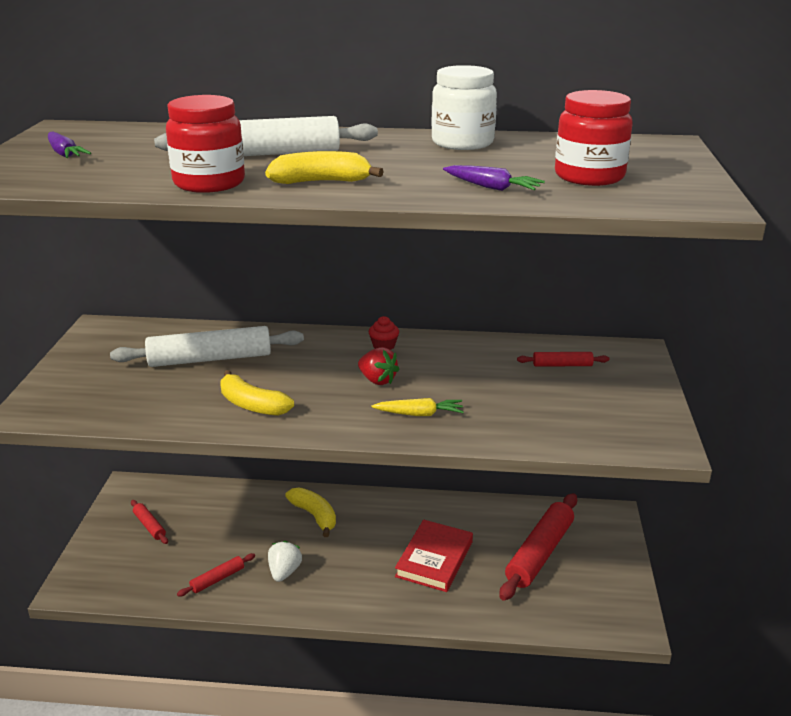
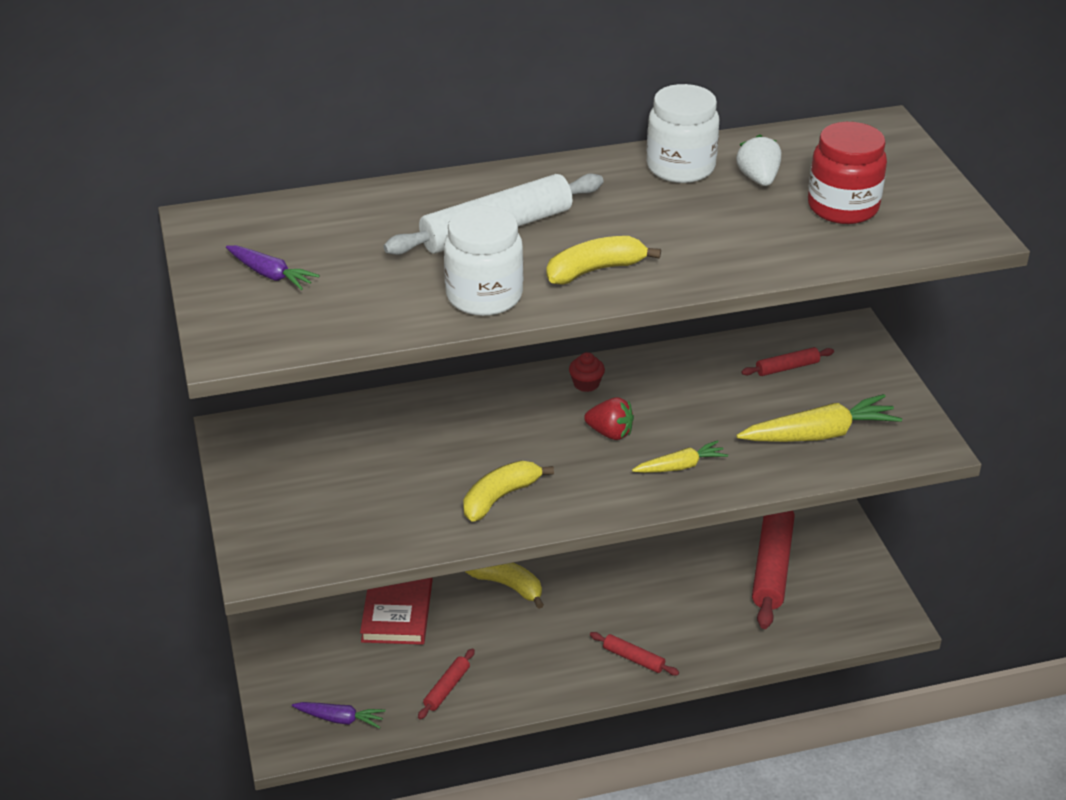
camera: 20 degrees left, 10 degrees up
white rolling pin [110,326,304,367] -> none
red rolling pin [131,500,168,544] -> red rolling pin moved to [590,632,679,676]
red jar [166,95,245,193] -> white jar [444,205,523,316]
yellow banana [220,370,294,416] -> yellow banana turned 120 degrees clockwise [463,461,554,522]
white strawberry [268,540,302,582] -> white strawberry moved to [736,135,781,186]
red book [395,520,473,592] -> red book moved to [360,578,433,645]
purple carrot [443,165,545,191] -> purple carrot moved to [292,702,386,729]
none -> yellow carrot [736,394,902,442]

